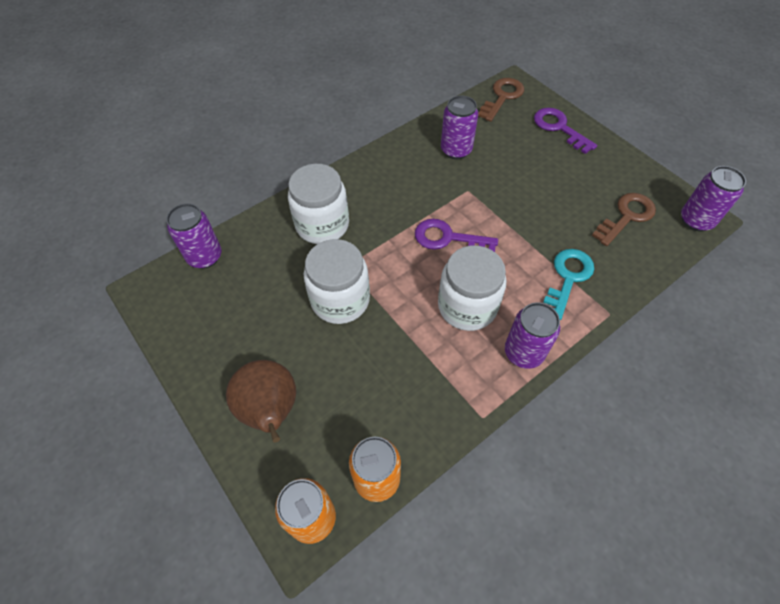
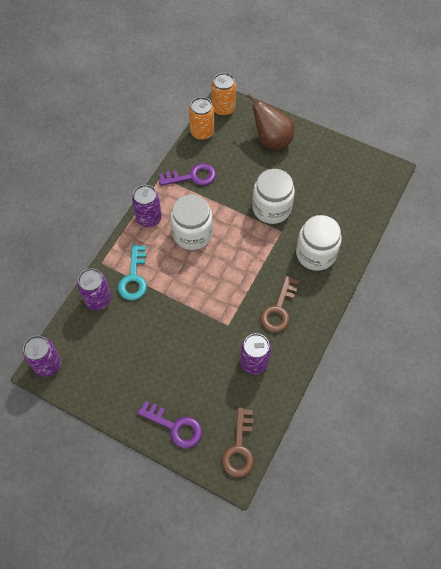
camera: 155 degrees right, 5 degrees up
purple can [166,203,222,269] -> purple can moved to [77,268,111,310]
purple key [415,219,498,252] -> purple key moved to [159,163,216,186]
brown key [592,193,656,246] -> brown key moved to [260,276,299,332]

